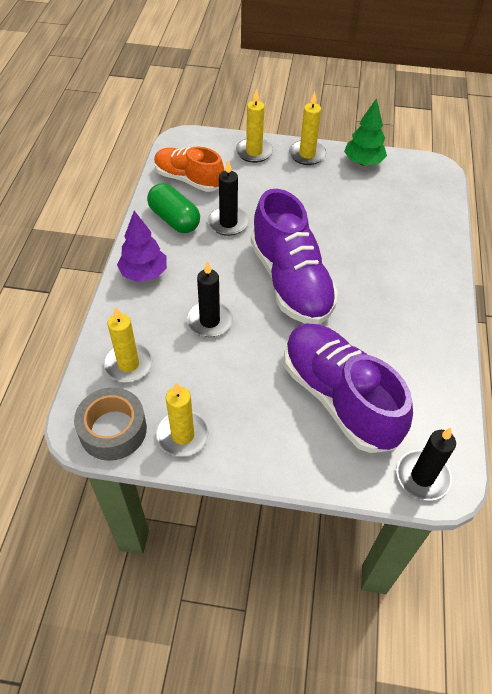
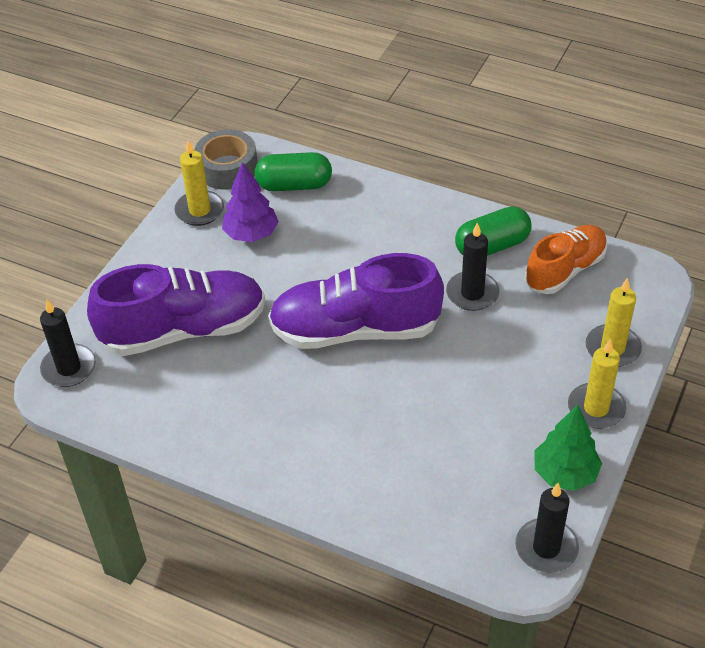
camera: 110 degrees right, 5 degrees down
yellow candle [103,306,153,382] -> green capsule [254,152,332,191]
purple tree [117,211,167,282] -> purple tree moved to [222,162,279,242]
black candle [186,261,233,337] -> black candle moved to [515,483,579,573]

